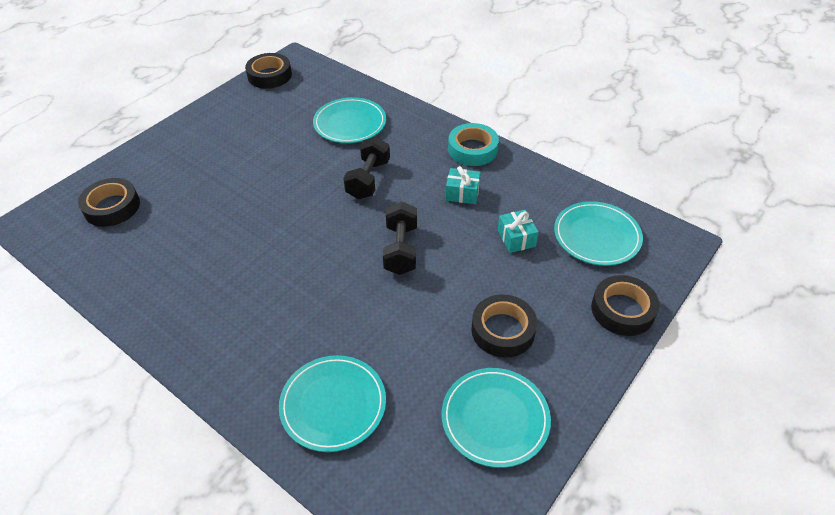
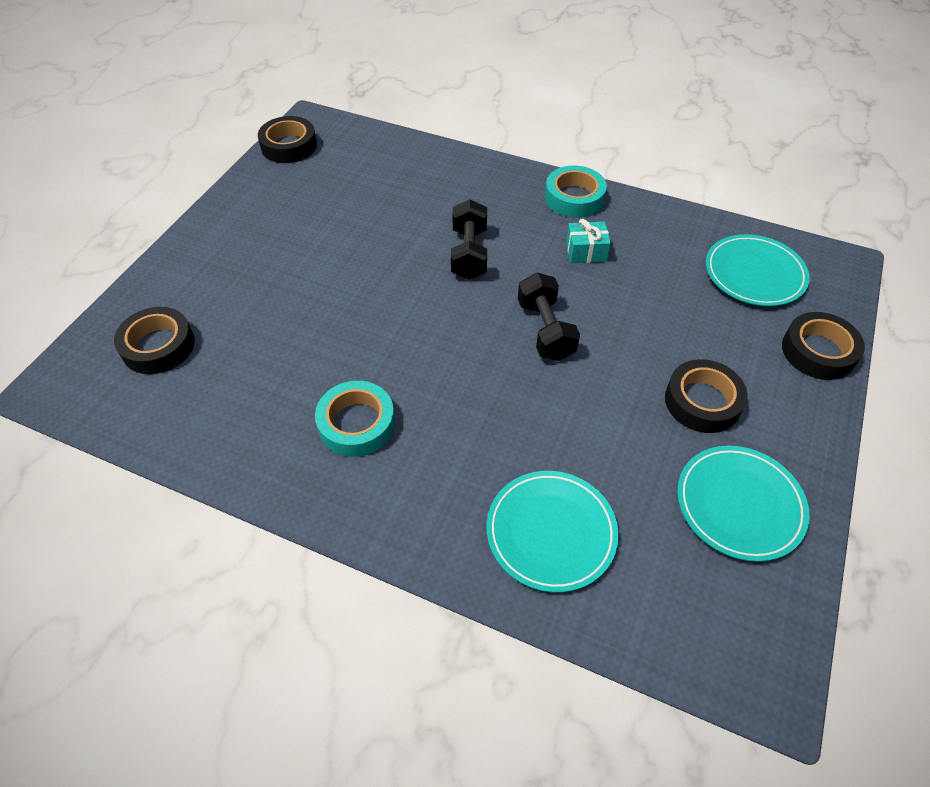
camera: 15 degrees left, 5 degrees up
turquoise plate [313,97,386,143] -> none
turquoise gift [498,210,539,253] -> none
none -> turquoise tape [315,381,395,457]

